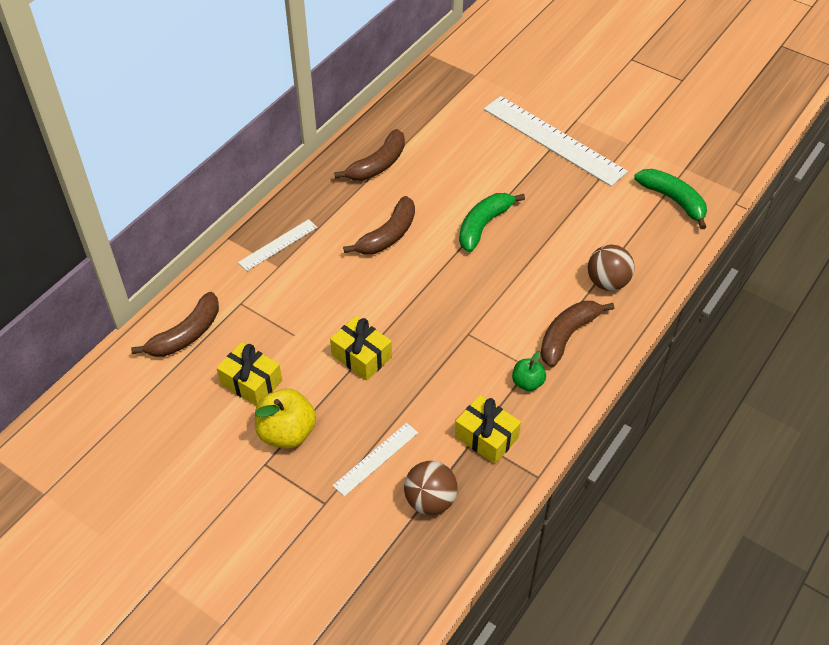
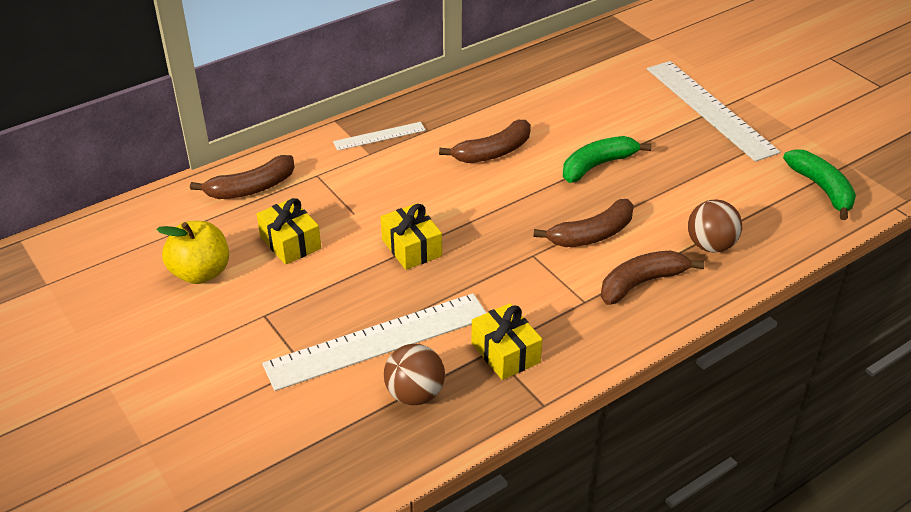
camera: 20 degrees right, 10 degrees down
yellow apple [255,389,316,449] -> yellow apple moved to [157,221,229,284]
white ruler [333,423,418,497] -> white ruler [262,293,487,391], size x2.00
brown banana [334,129,405,181] -> brown banana moved to [534,199,634,247]
green apple [512,351,546,391] -> none

